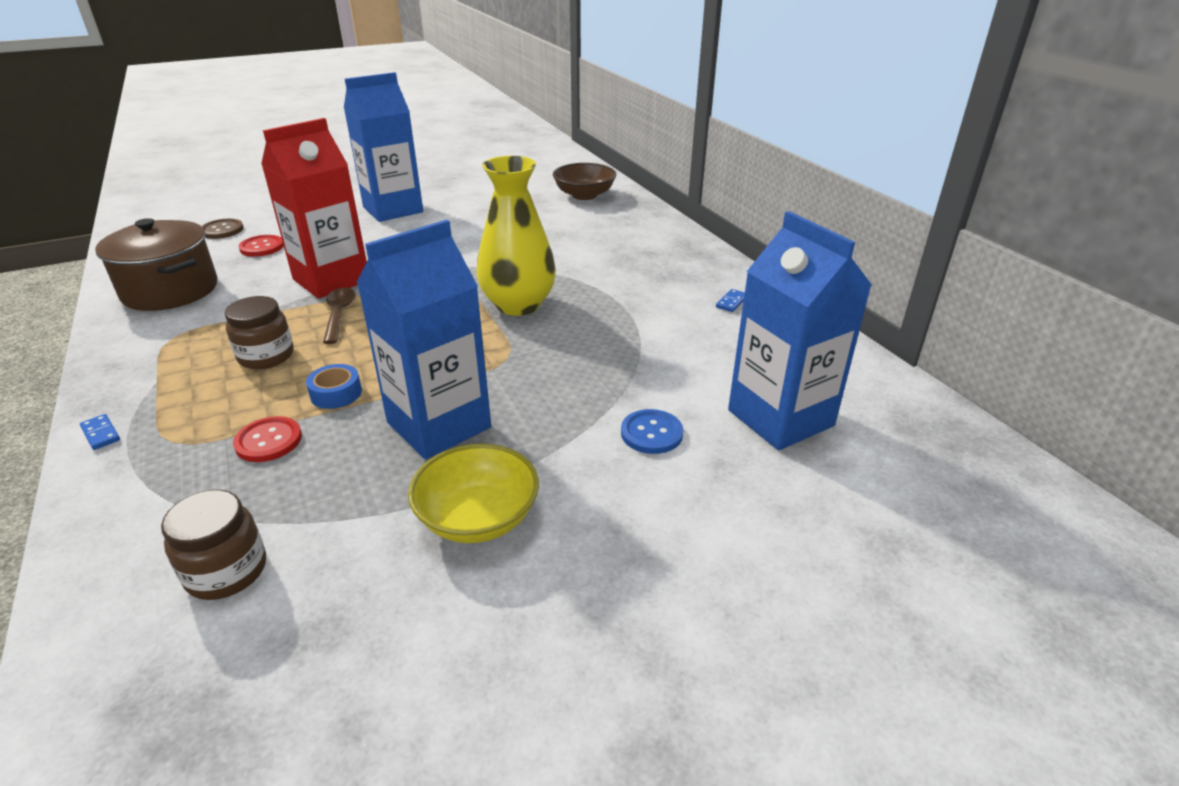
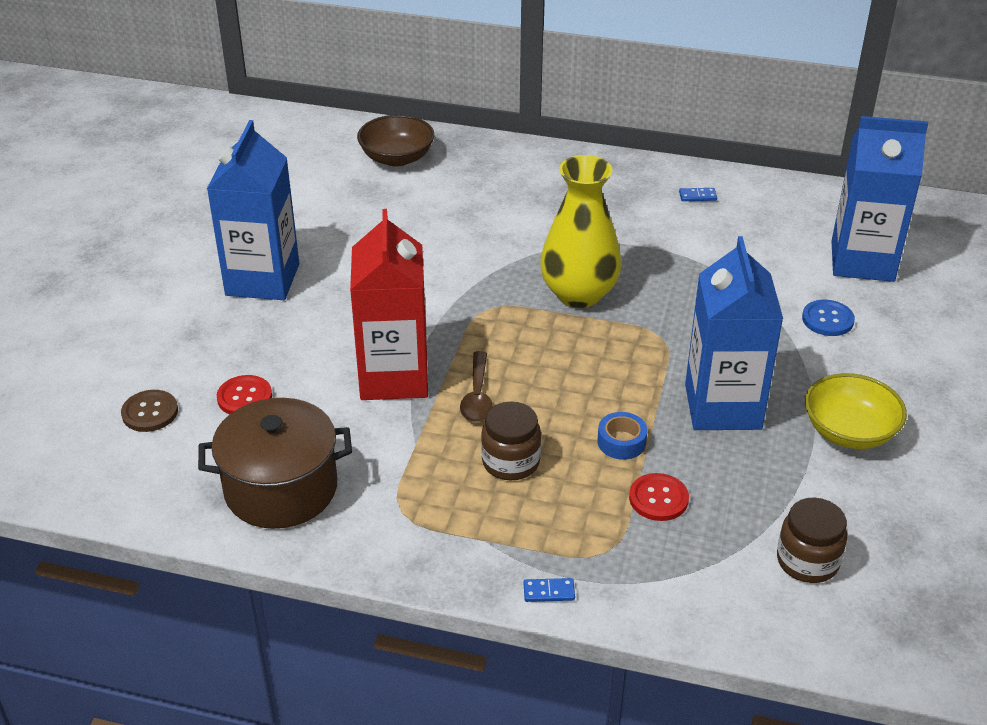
camera: 50 degrees left, 5 degrees up
brown spoon [323,288,355,344] -> brown spoon turned 120 degrees counterclockwise [460,351,492,422]
blue domino [716,289,745,312] -> blue domino turned 75 degrees counterclockwise [679,188,717,201]

